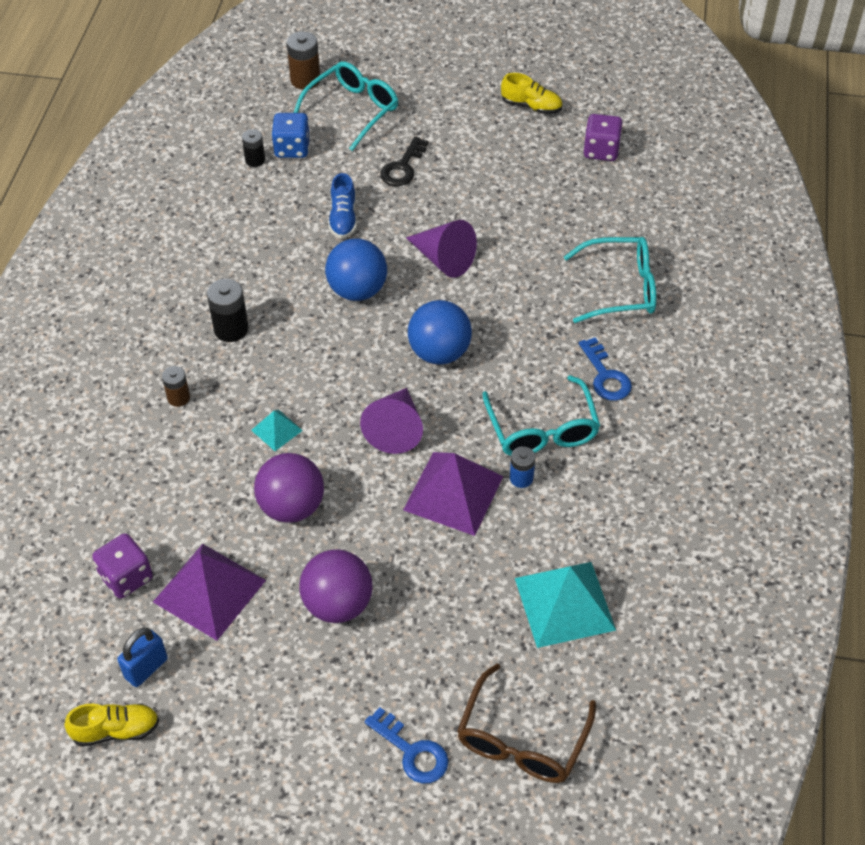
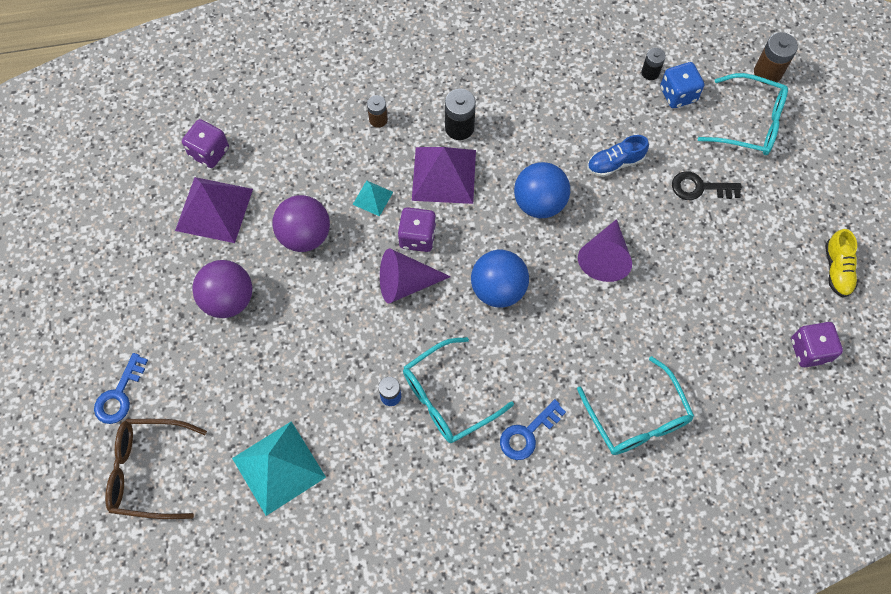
camera: 70 degrees right, 15 degrees up
yellow shoe [64,704,159,747] -> none
blue padlock [117,628,168,687] -> none
purple pyramid [403,452,503,536] -> purple pyramid moved to [412,147,476,204]
none -> purple dice [398,207,436,252]

